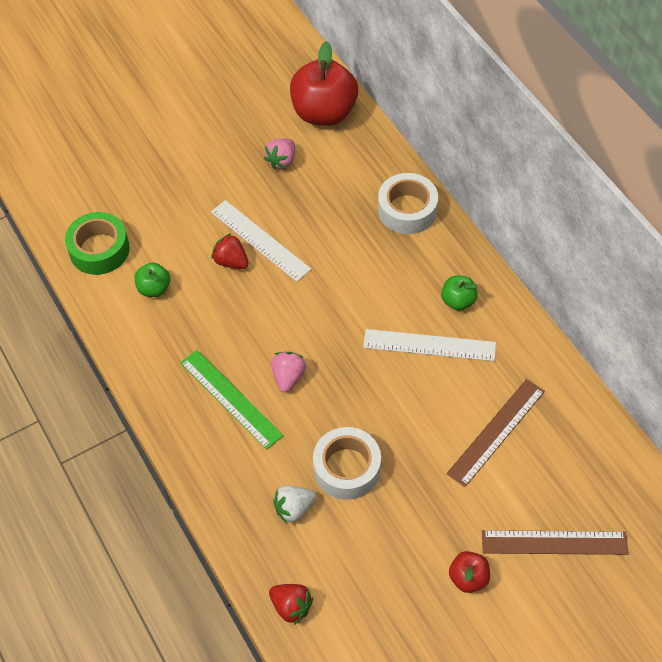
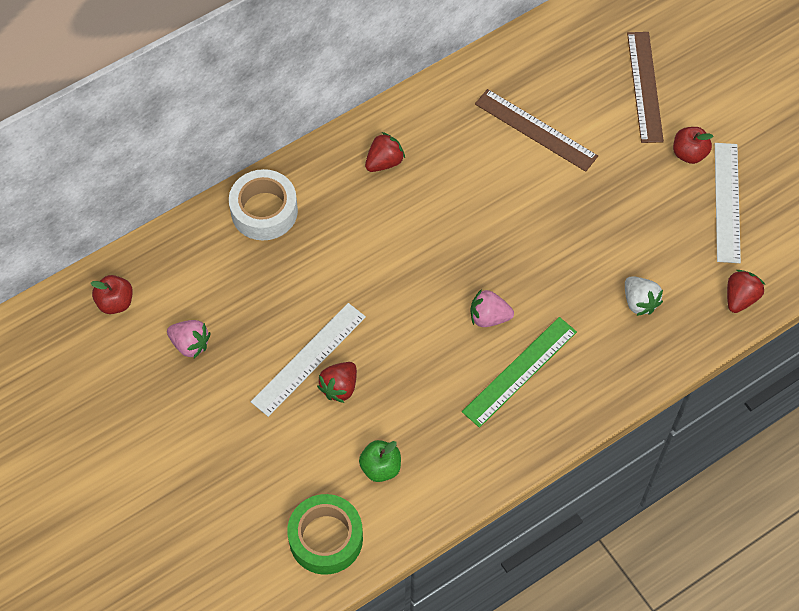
camera: 95 degrees left, 5 degrees up
red apple [290,41,358,126] -> red apple [91,275,133,314], size x0.48
white tape [313,427,381,500] -> none
white ruler [363,329,496,361] -> white ruler moved to [715,143,741,263]
green apple [441,276,478,311] -> red strawberry [365,132,405,172]

